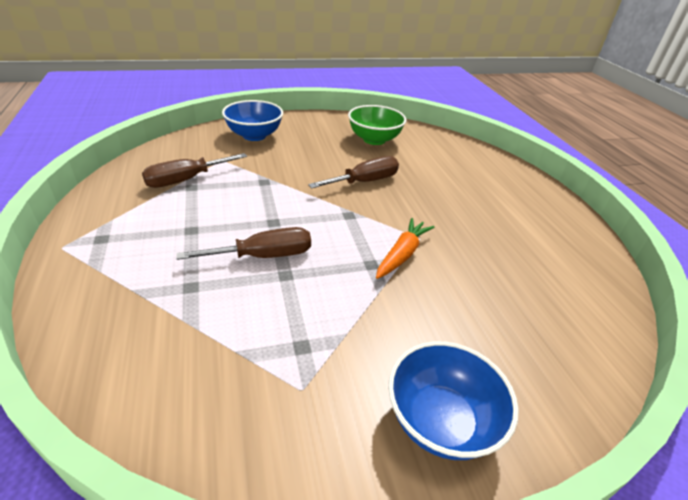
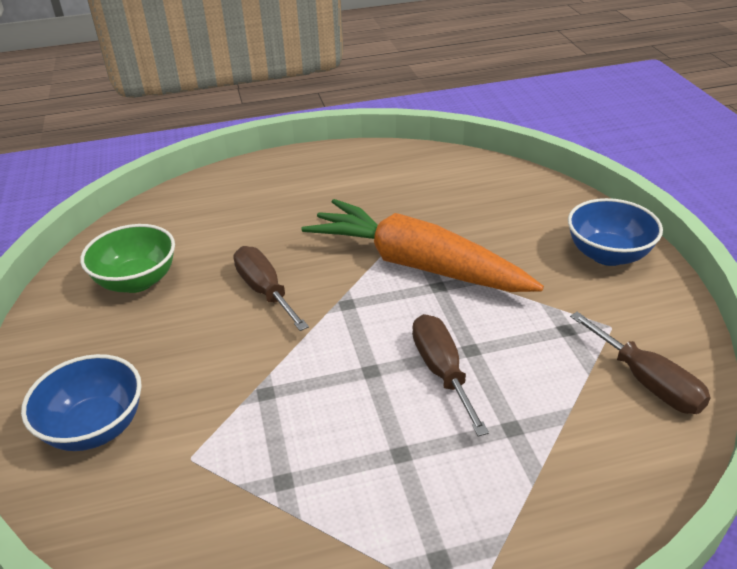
camera: 85 degrees left, 0 degrees up
brown screwdriver [142,153,247,188] -> brown screwdriver moved to [570,312,711,414]
orange carrot [376,218,434,279] -> orange carrot [301,199,544,292], size x2.18

